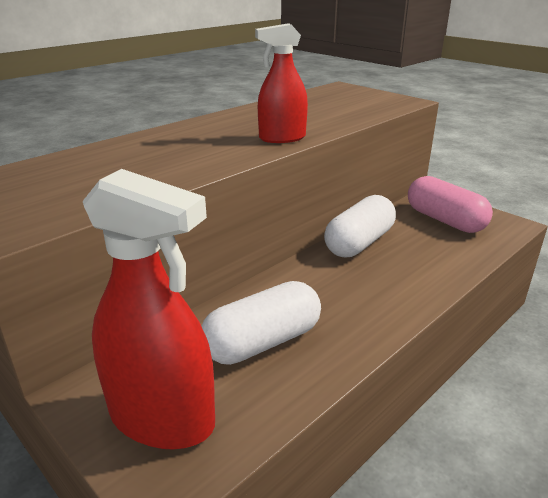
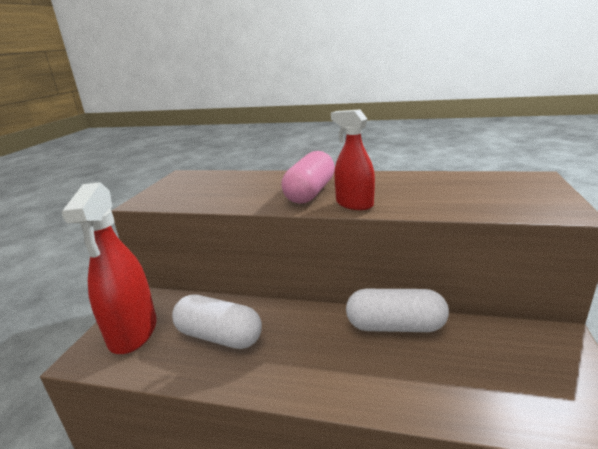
camera: 60 degrees right, 5 degrees down
pink capsule [408,176,493,233] -> pink capsule moved to [281,151,335,204]

